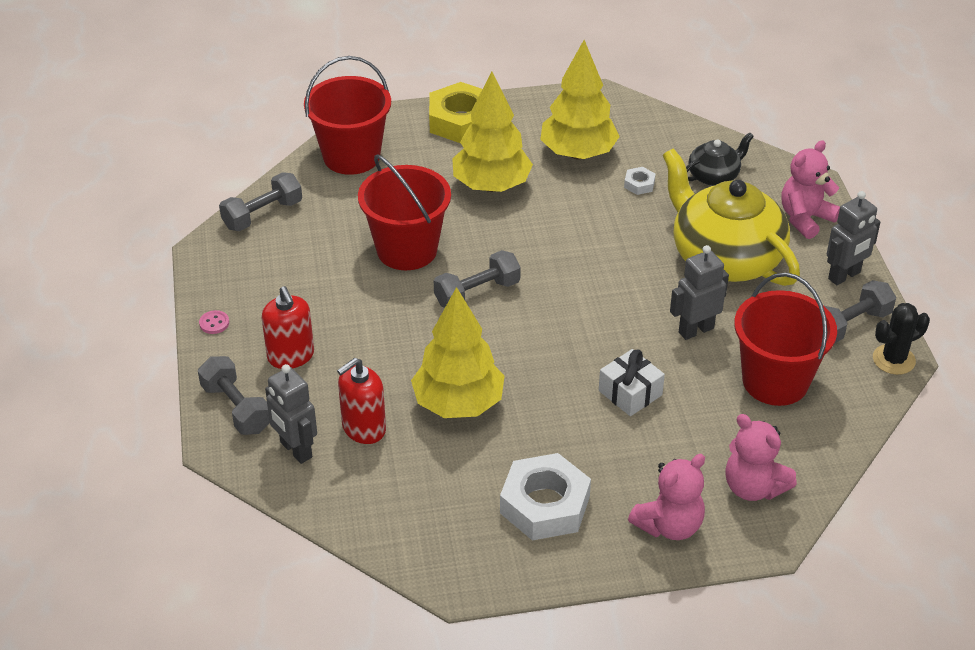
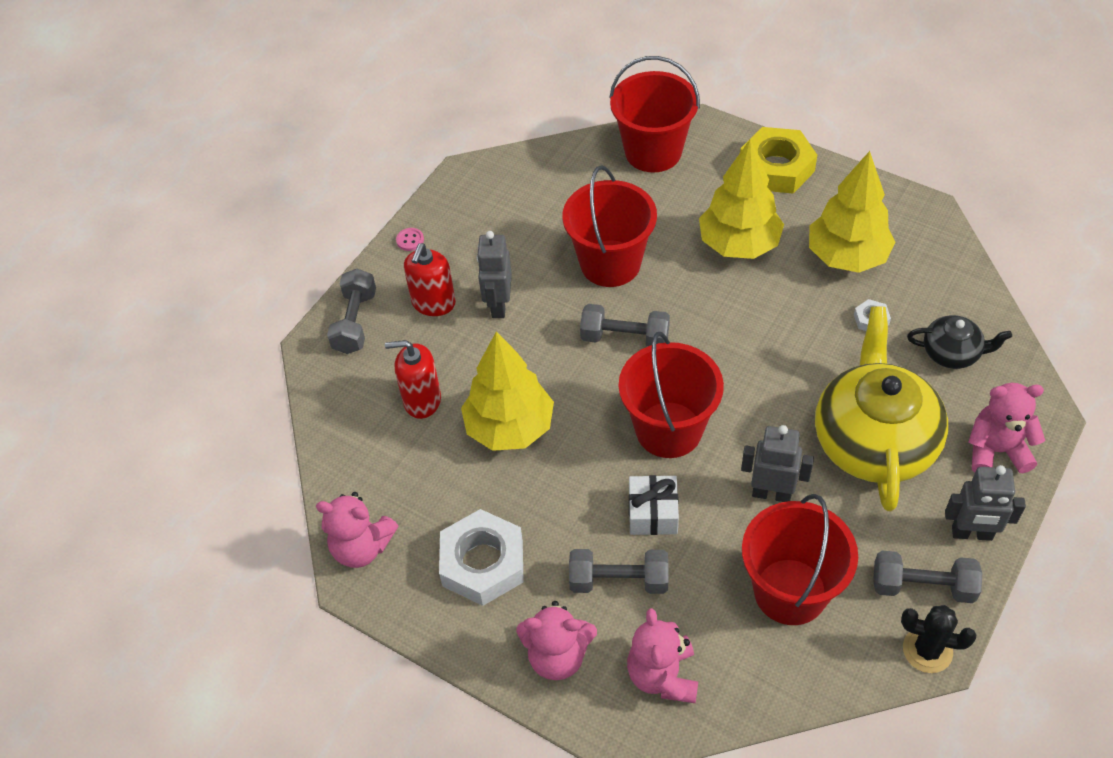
camera: 45 degrees right, 10 degrees up
grey dumbbell [219,172,302,231] -> grey dumbbell moved to [569,549,668,594]
grey robot [265,364,317,464] -> grey robot moved to [477,231,512,318]
none -> pink teddy bear [316,492,398,568]
none -> red bucket [619,332,724,458]

